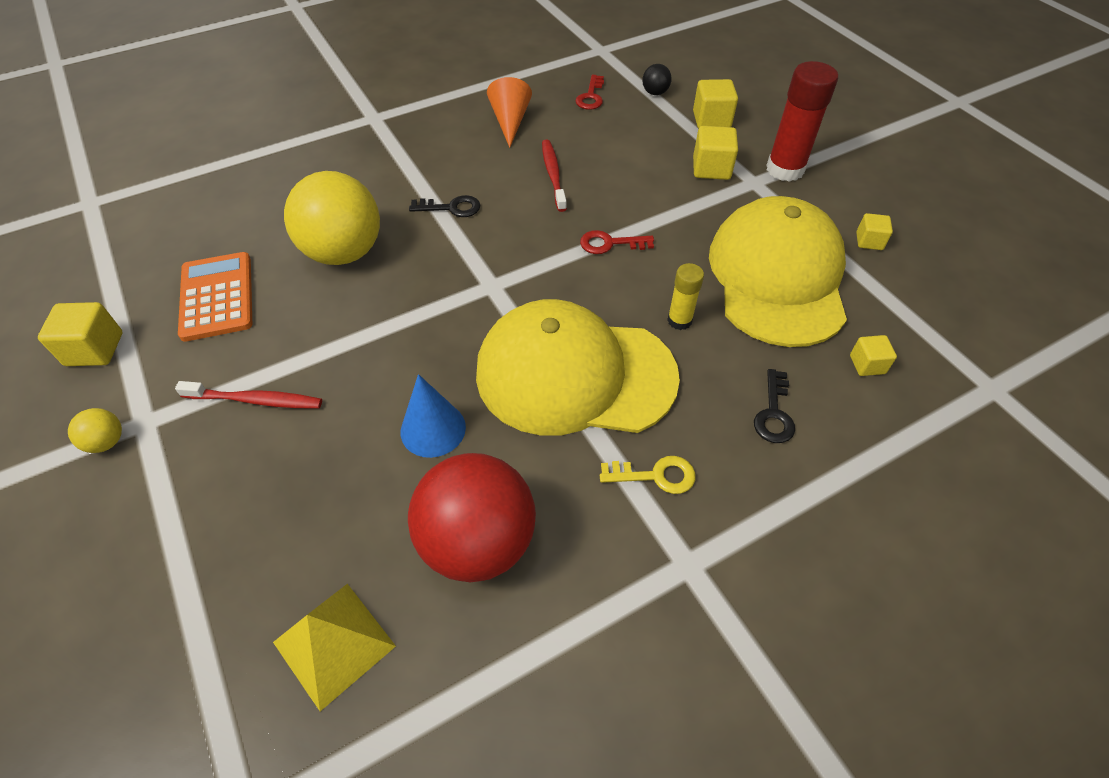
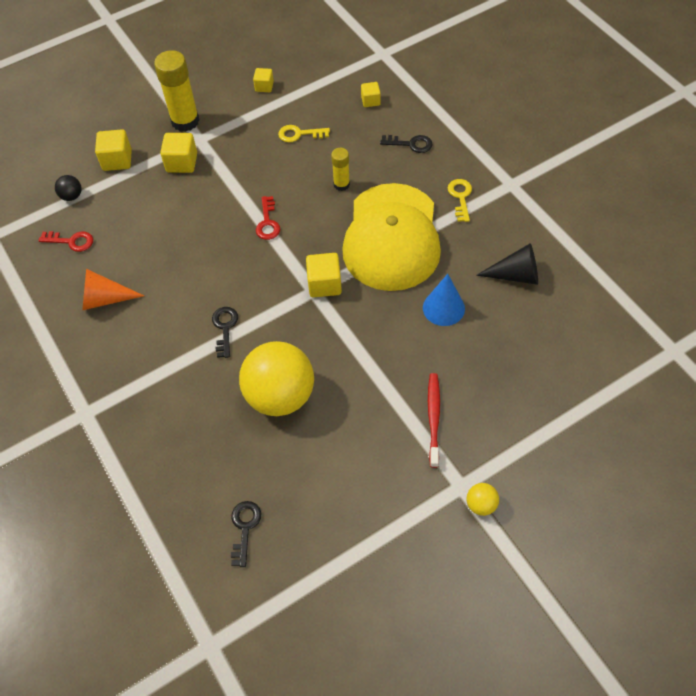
camera: 90 degrees left, 5 degrees up
yellow cube [38,302,122,366] -> yellow cube moved to [306,253,342,297]
orange calculator [178,252,252,342] -> none
yellow pyramid [273,584,396,711] -> none
red ball [408,453,536,582] -> black cone [476,243,538,285]
red toothbrush [542,140,567,212] -> none
yellow cap [709,196,847,347] -> yellow key [278,125,330,142]
red glue stick [766,61,838,182] -> yellow glue stick [154,50,200,132]
none -> black key [231,501,261,567]

